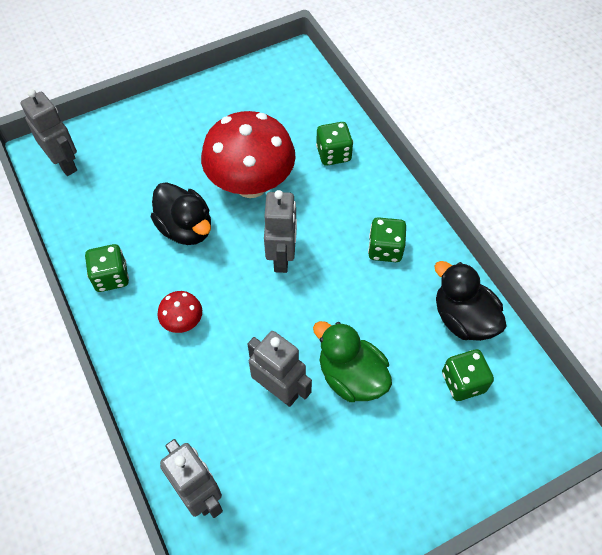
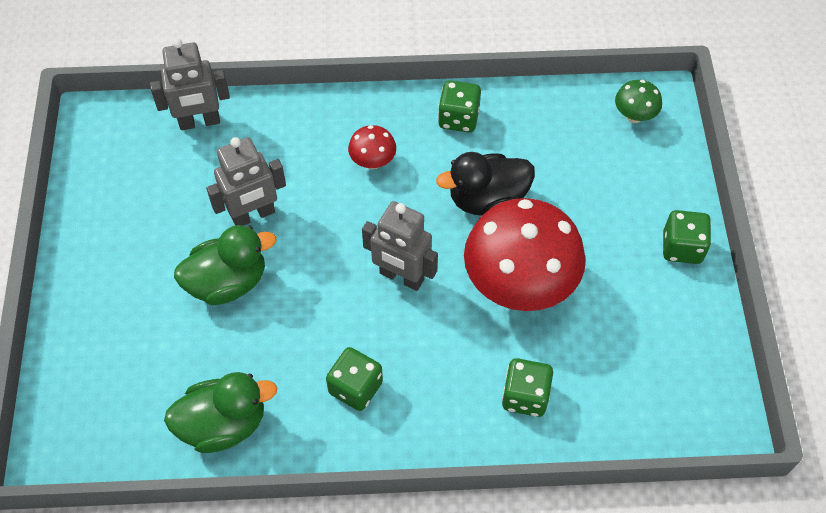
camera: 115 degrees right, 0 degrees up
grey robot [20,89,77,176] -> green mushroom [615,80,662,123]
black duck [434,261,507,341] -> green duck [164,372,277,453]
green dice [442,349,494,401] -> green dice moved to [663,210,711,264]

